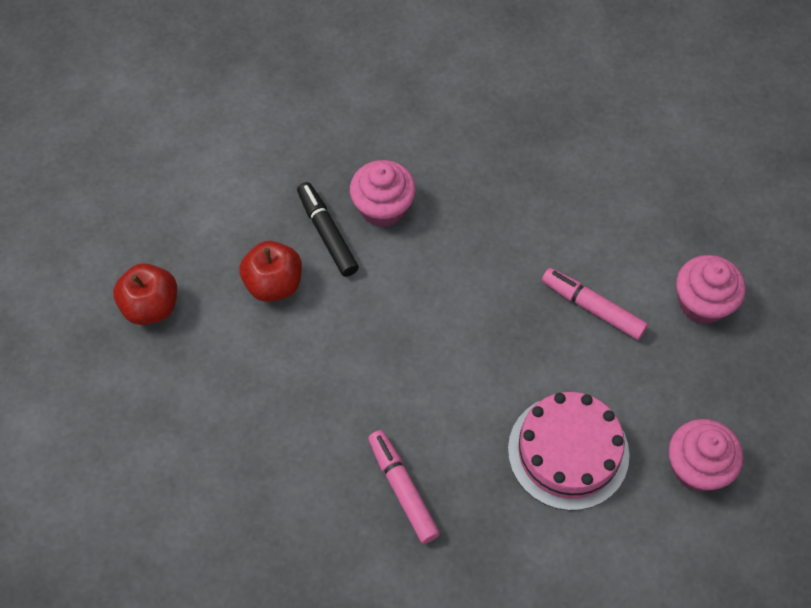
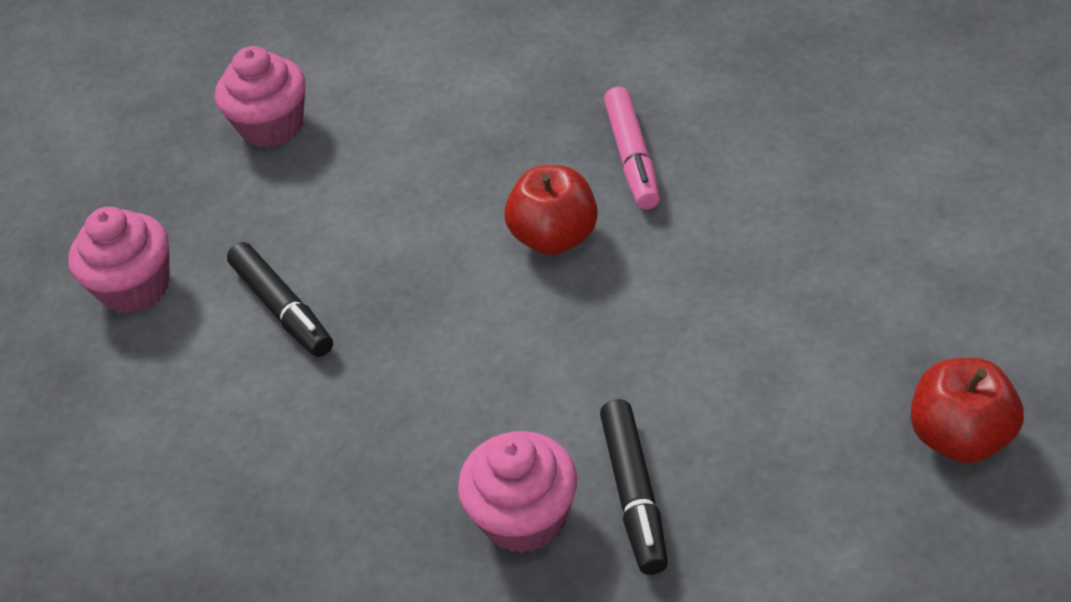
camera: 155 degrees left, 15 degrees down
red apple [239,241,302,302] -> red apple moved to [504,165,598,255]
pink cake [508,392,629,511] -> none
pink marker [542,268,648,340] -> black marker [227,242,333,357]

